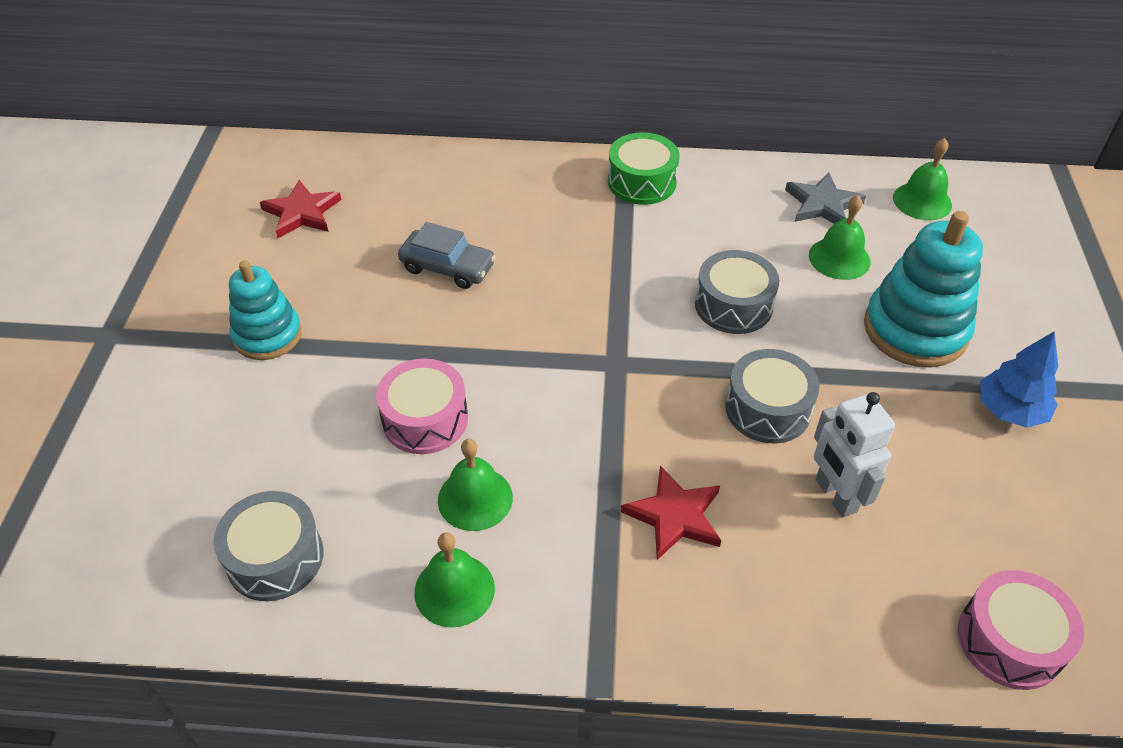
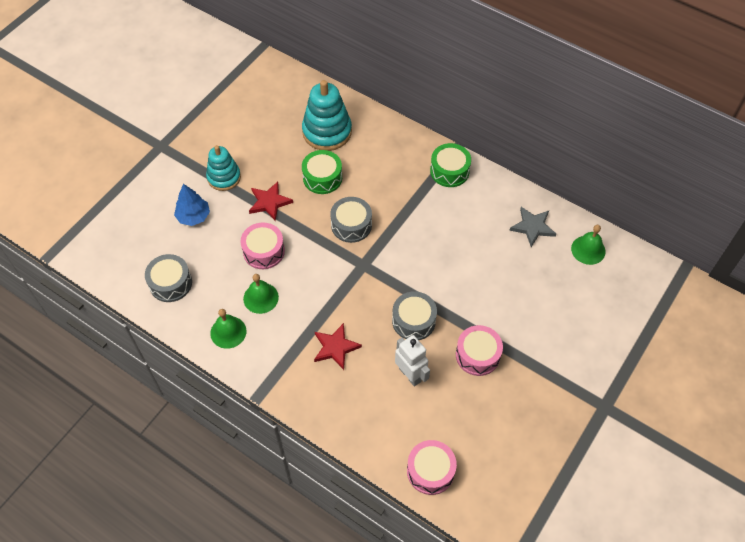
camera: 30 degrees right, 10 degrees up
red star [260,180,341,238] -> red star moved to [249,182,293,221]
grey car [398,222,496,289] -> green drum [302,150,342,194]
grey drum [695,250,779,334] -> grey drum moved to [330,197,372,243]
green bell [809,195,871,280] -> none
white robot [814,392,895,518] -> white robot turned 135 degrees clockwise [395,335,430,387]
turquoise stacking toy [864,211,983,367] -> turquoise stacking toy moved to [302,80,352,151]
blue tree [980,332,1058,428] -> blue tree moved to [174,184,210,226]
none -> pink drum [456,325,503,376]

